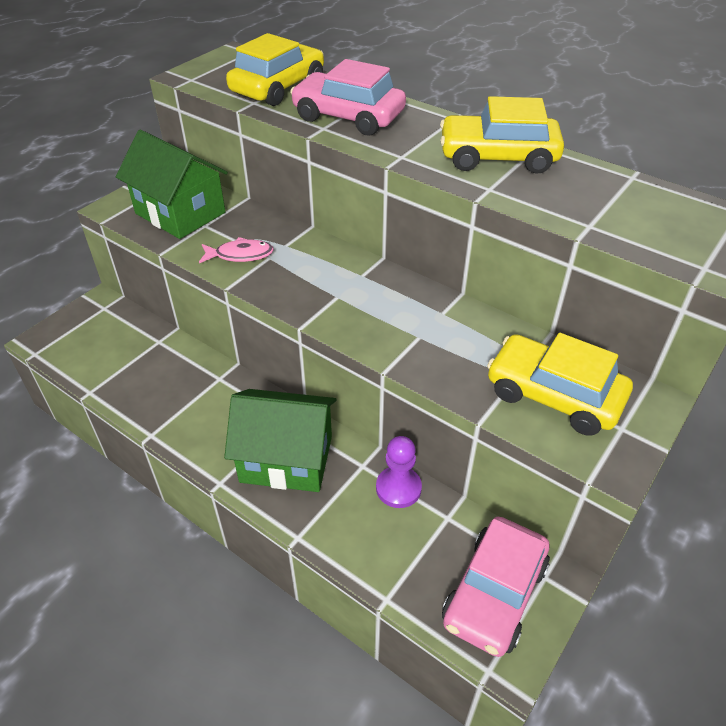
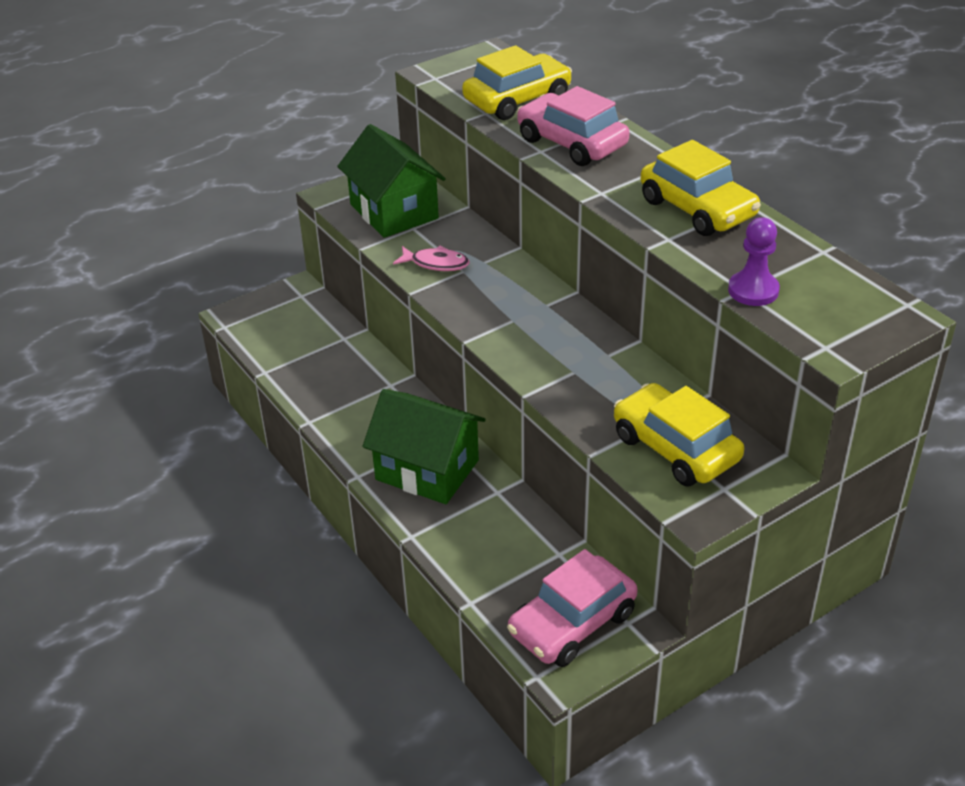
camera: 20 degrees right, 5 degrees down
purple pawn [376,436,422,508] -> purple pawn moved to [728,217,780,306]
yellow car [440,96,564,174] -> yellow car turned 150 degrees counterclockwise [641,140,761,236]

